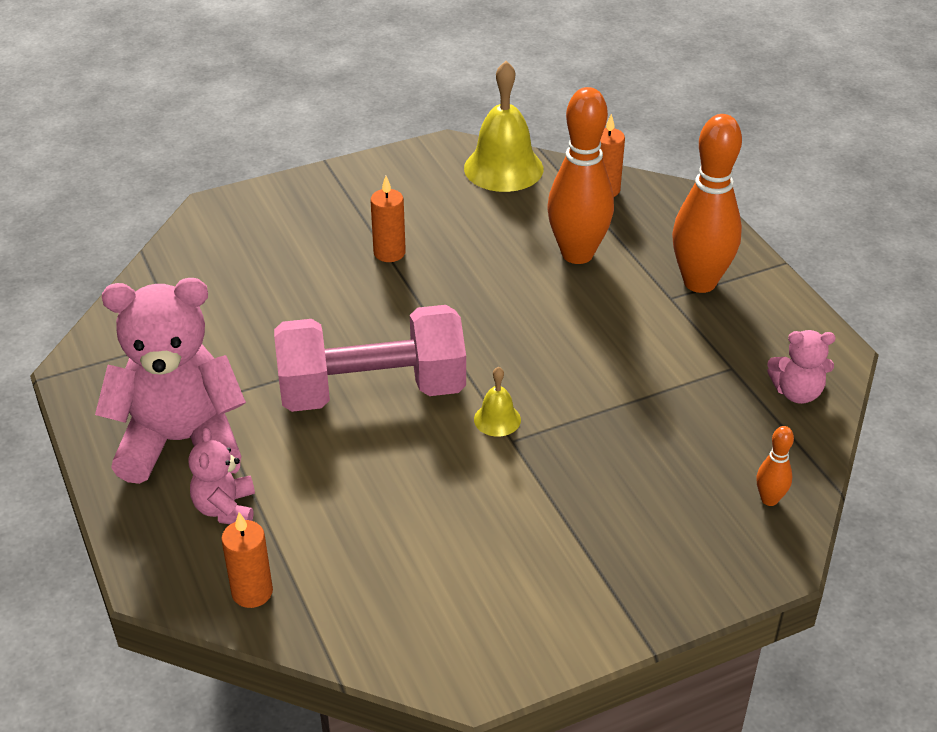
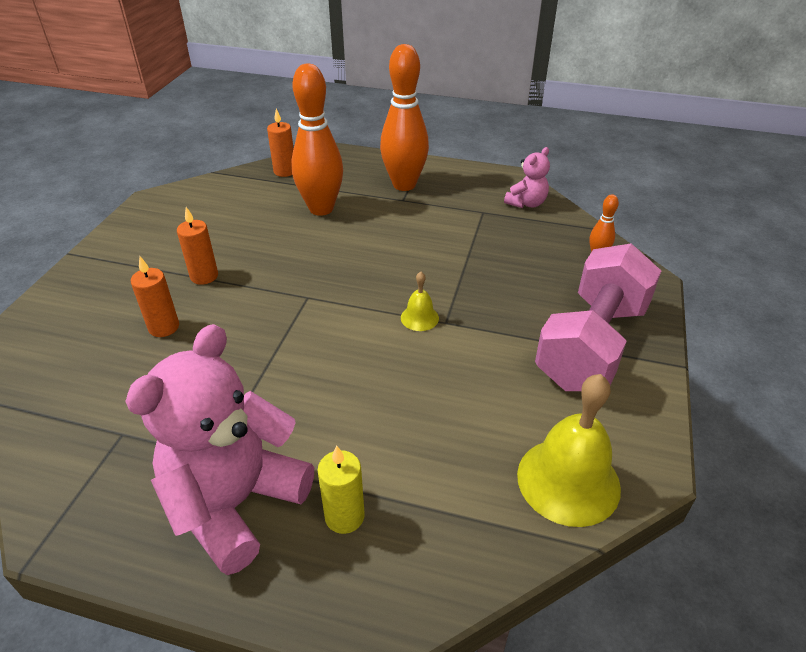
camera: 50 degrees left, 0 degrees up
pink teddy bear [189,428,255,524] -> yellow candle [318,445,365,534]
orange candle [221,512,273,608] -> orange candle moved to [131,256,179,337]
pink dumbbell [274,305,466,412] -> pink dumbbell moved to [535,243,661,391]
yellow bell [464,61,543,192] -> yellow bell moved to [517,374,621,527]

